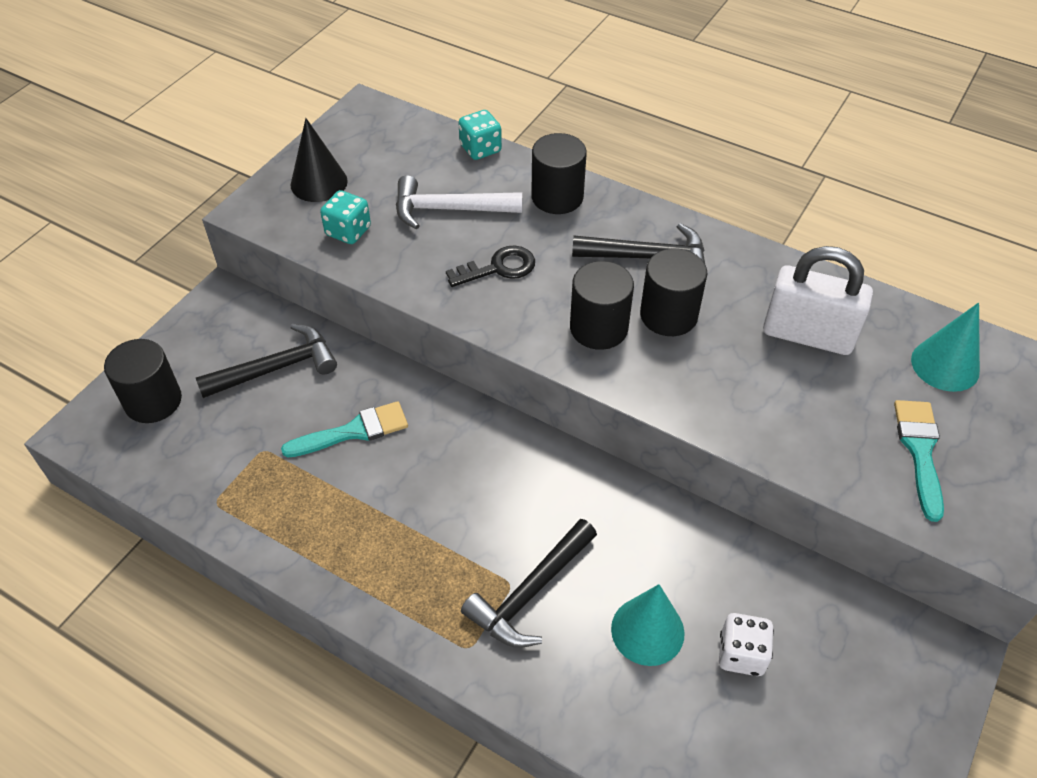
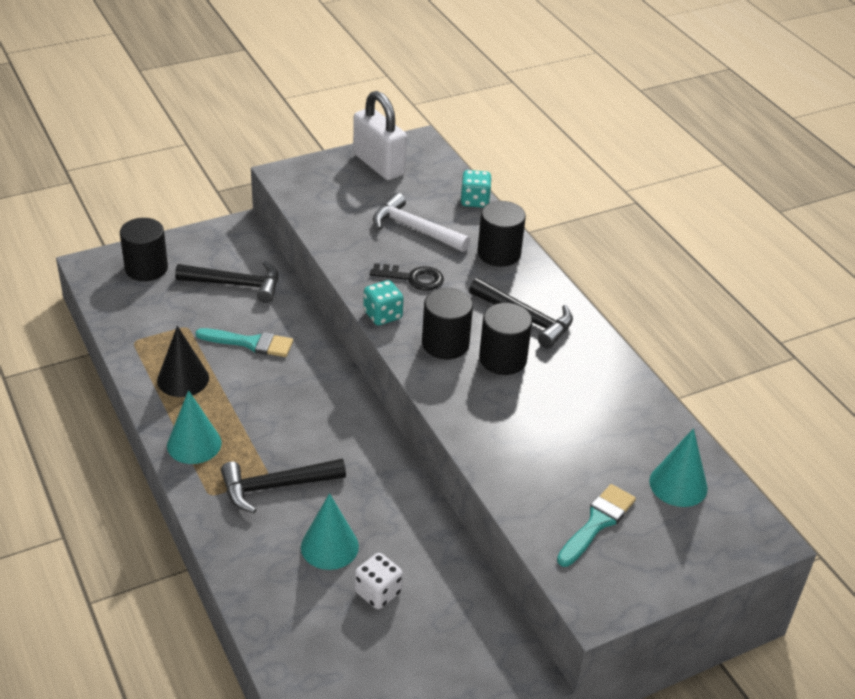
camera: 30 degrees right, 10 degrees down
black cone [291,118,348,202] -> black cone moved to [157,326,209,397]
turquoise dice [320,190,371,244] -> turquoise dice moved to [363,280,404,325]
white padlock [763,246,873,355] -> white padlock moved to [353,91,407,180]
none -> turquoise cone [167,390,221,464]

